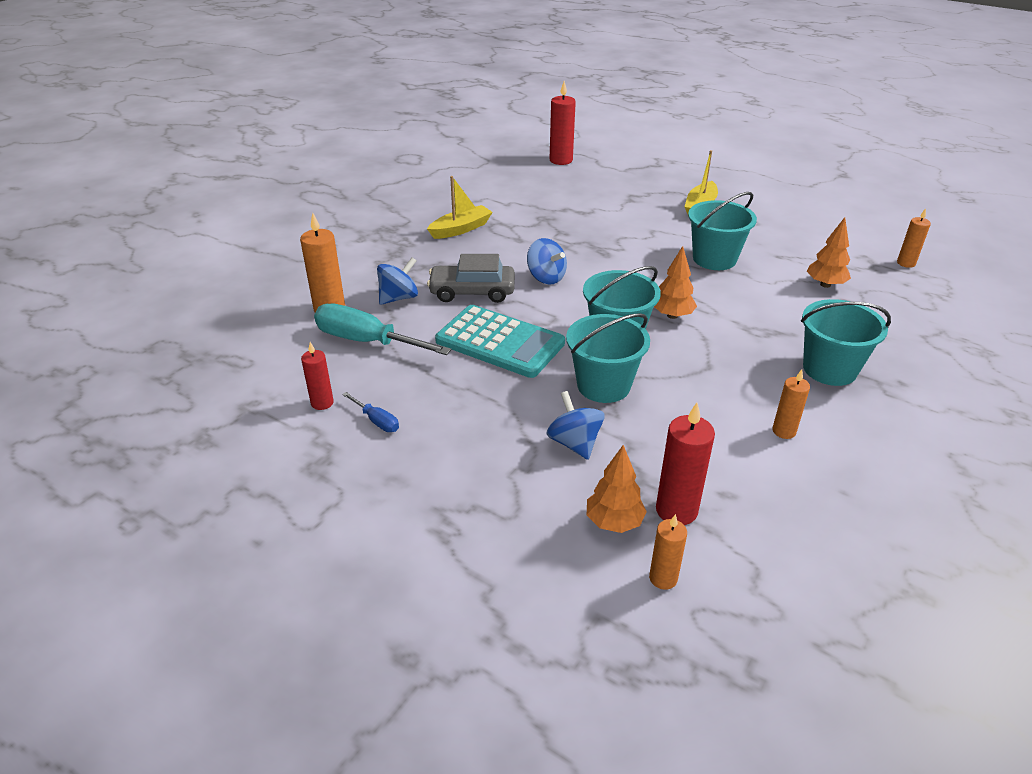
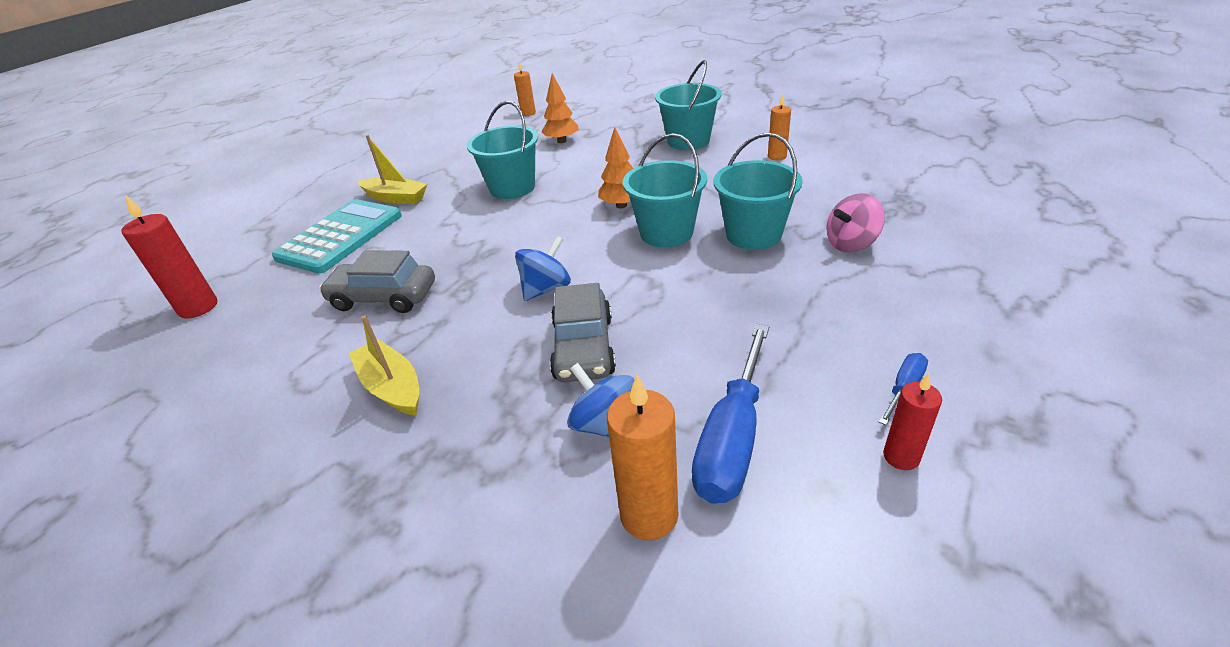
camera: 90 degrees left, 0 degrees up
turquoise screwdriver [314,303,452,355] -> blue screwdriver [692,324,769,504]
turquoise calculator [435,305,565,378] -> turquoise calculator moved to [272,199,402,273]
blue spinning top [547,391,605,460] -> pink spinning top [826,193,885,252]
orange tree [587,445,647,533] -> none
orange candle [649,514,687,590] -> none
red candle [656,403,715,525] -> none
none -> grey car [319,250,435,313]

